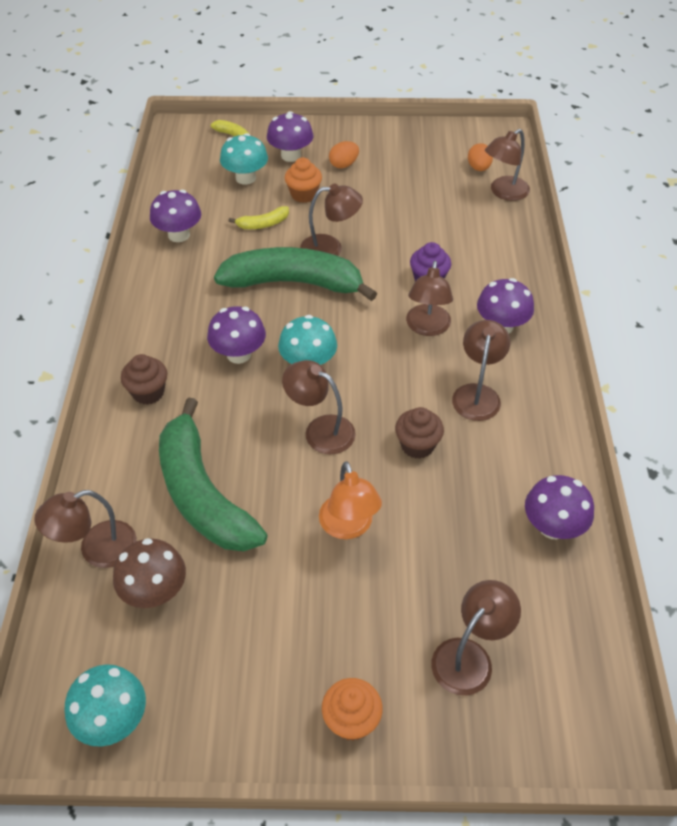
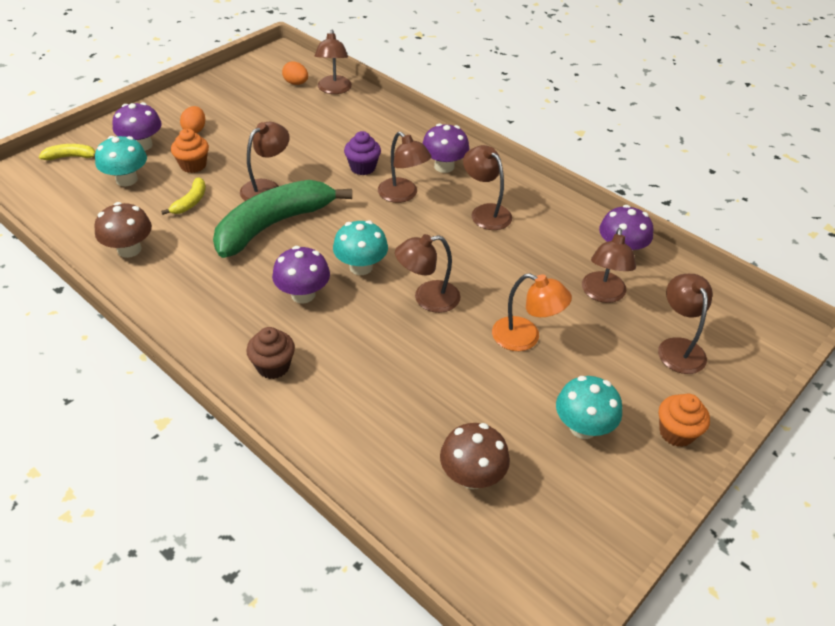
camera: 50 degrees left, 5 degrees down
brown lamp [34,490,137,568] -> brown lamp moved to [582,228,636,303]
turquoise mushroom [65,664,146,747] -> turquoise mushroom moved to [556,376,622,439]
purple mushroom [150,190,201,242] -> brown mushroom [94,202,152,258]
green banana [159,397,268,551] -> none
brown cupcake [395,407,444,459] -> none

